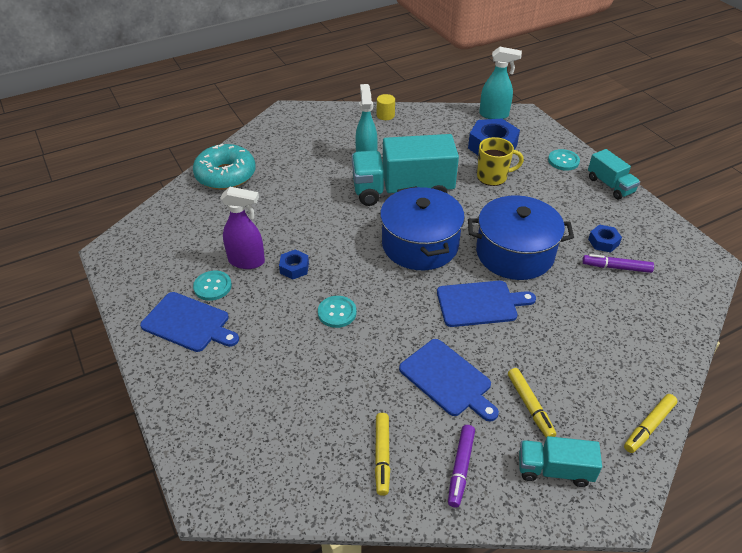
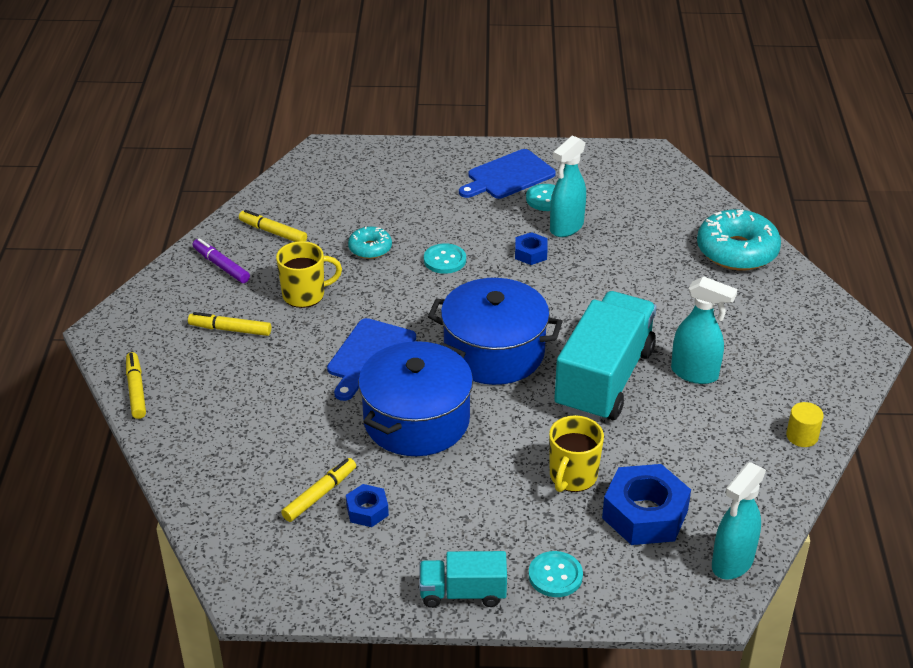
camera: 120 degrees right, 5 degrees down
purple spray bottle [221,187,265,269] -> turquoise spray bottle [550,135,586,237]
blue cutting board [399,339,499,421] -> yellow mug [276,241,342,308]
turquoise truck [519,436,602,487] -> none
purple marker [582,254,654,273] -> yellow marker [281,458,356,522]
none -> turquoise donut [348,226,392,259]

